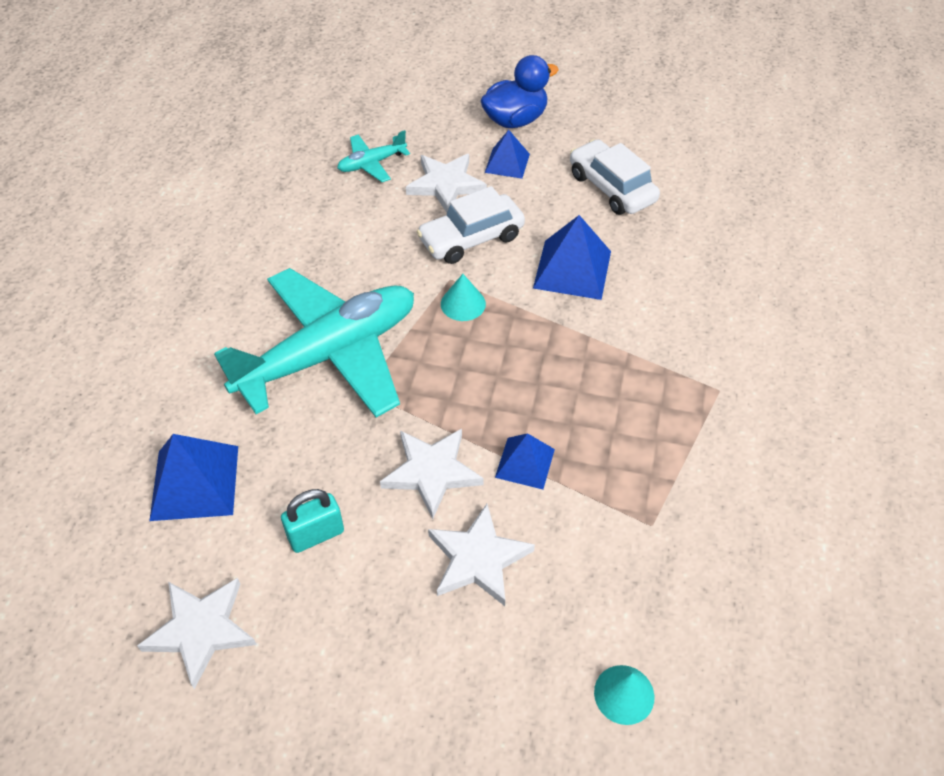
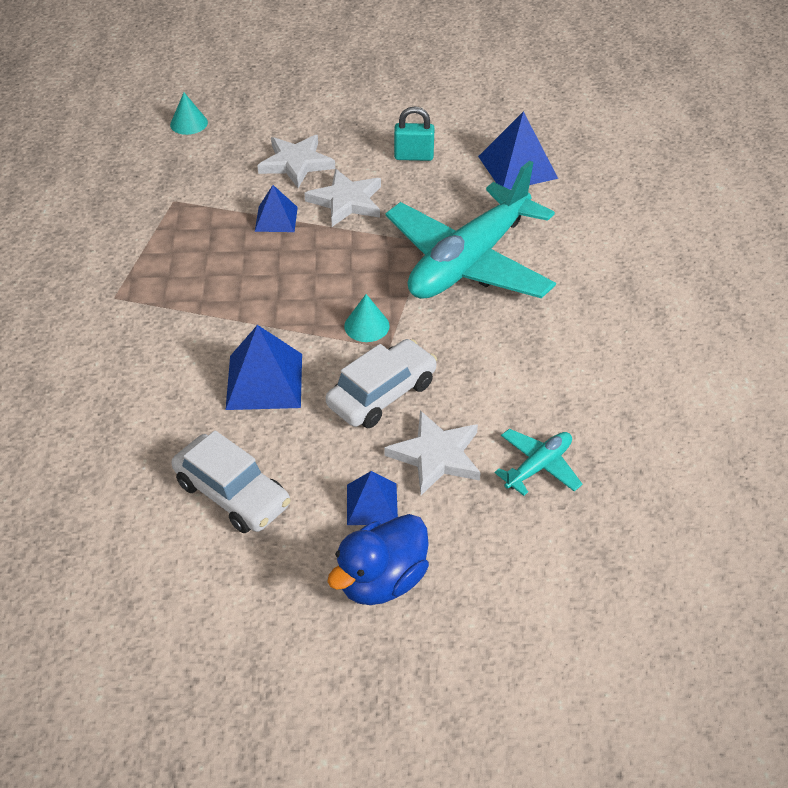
camera: 165 degrees right, 5 degrees down
white star [137,578,257,689] -> none
turquoise padlock [281,489,344,553] -> turquoise padlock turned 45 degrees clockwise [394,106,434,161]

